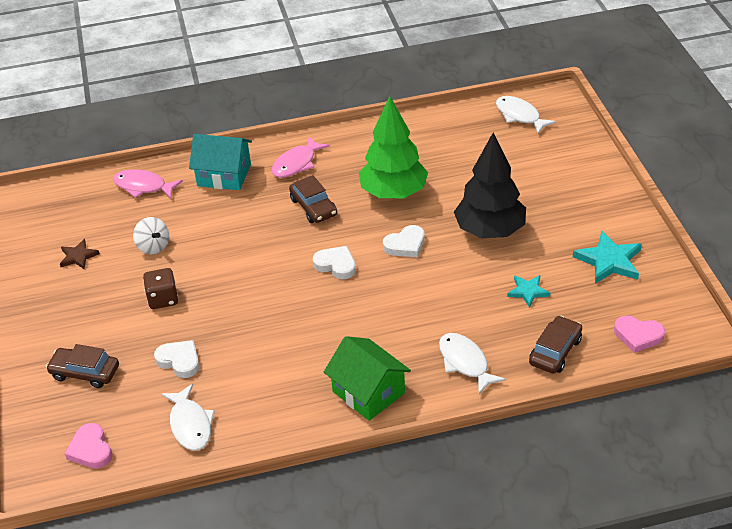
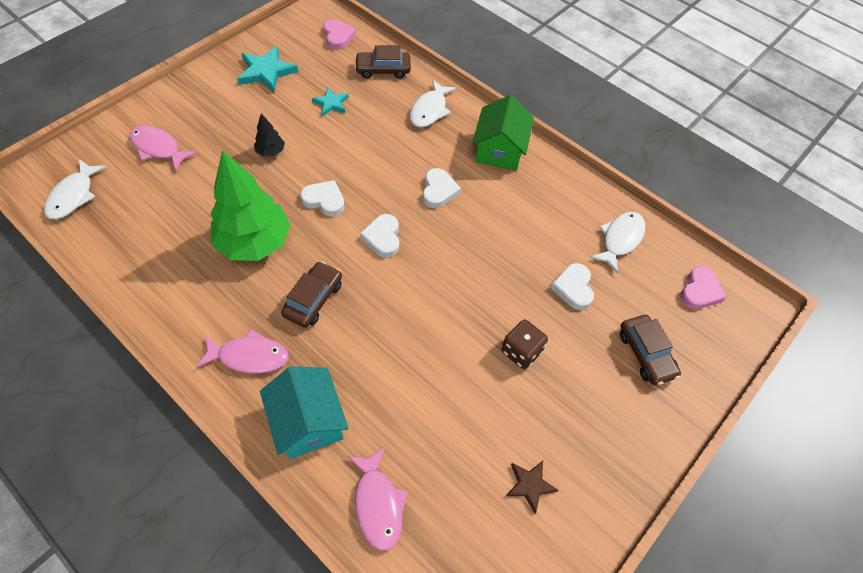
camera: 130 degrees left, 15 degrees up
white spinning top [133,217,169,254] -> none
black tree [454,133,526,238] -> black tree [254,113,285,156], size x0.43
none -> pink fish [129,126,197,171]
none -> white heart [423,168,461,208]

